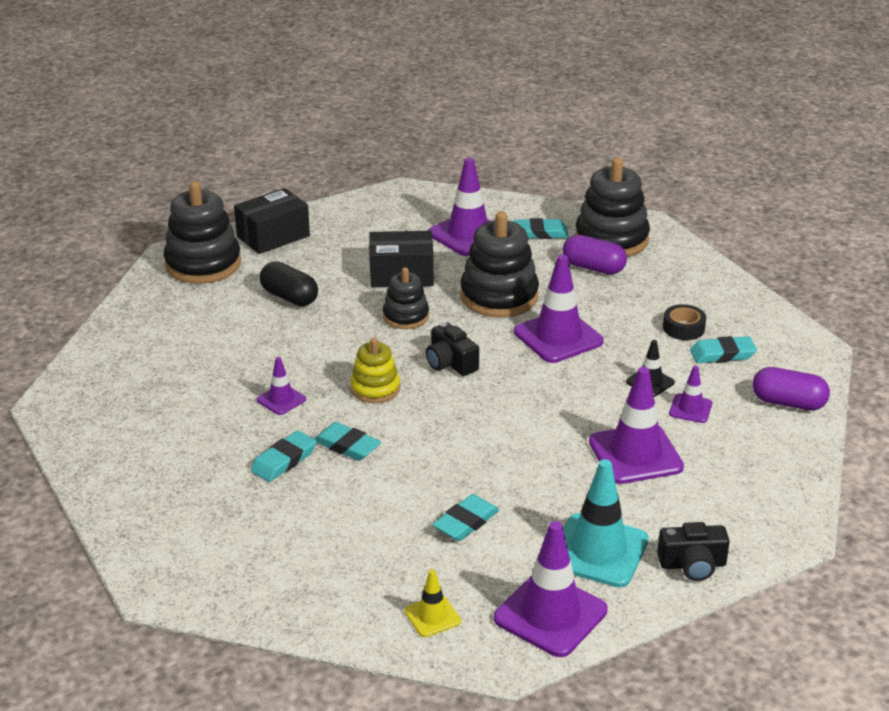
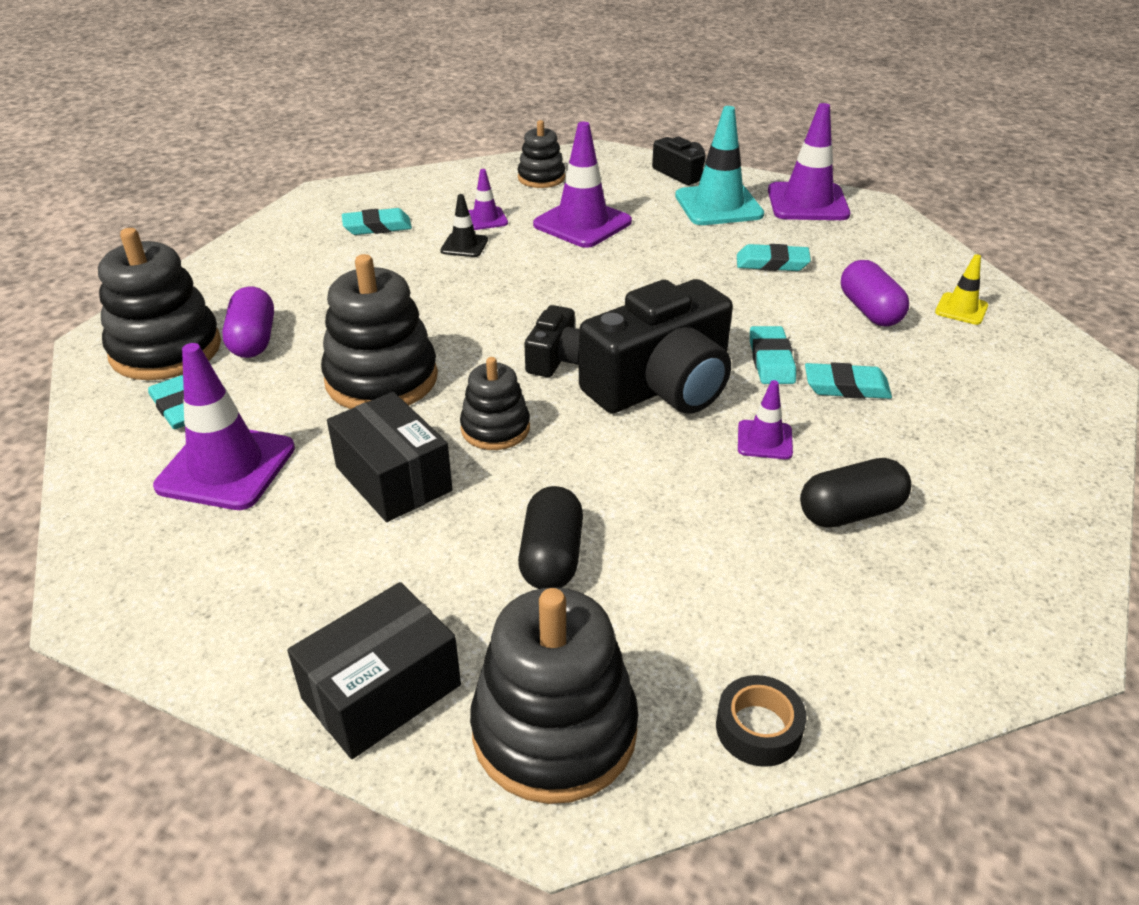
camera: 125 degrees left, 5 degrees up
black box [234,188,310,254] -> black box turned 60 degrees counterclockwise [287,582,461,759]
yellow stacking toy [350,338,400,403] -> black camera [579,279,733,414]
yellow traffic cone [404,570,461,637] -> yellow traffic cone moved to [935,254,988,325]
purple traffic cone [514,255,604,363] -> none
black tape [663,304,706,340] -> black tape moved to [716,675,807,767]
turquoise eraser [690,336,757,363] -> turquoise eraser turned 60 degrees counterclockwise [342,208,412,235]
purple capsule [752,367,830,411] -> purple capsule moved to [841,260,909,326]
none -> black stacking toy [518,120,565,188]
none -> black capsule [800,458,911,528]

